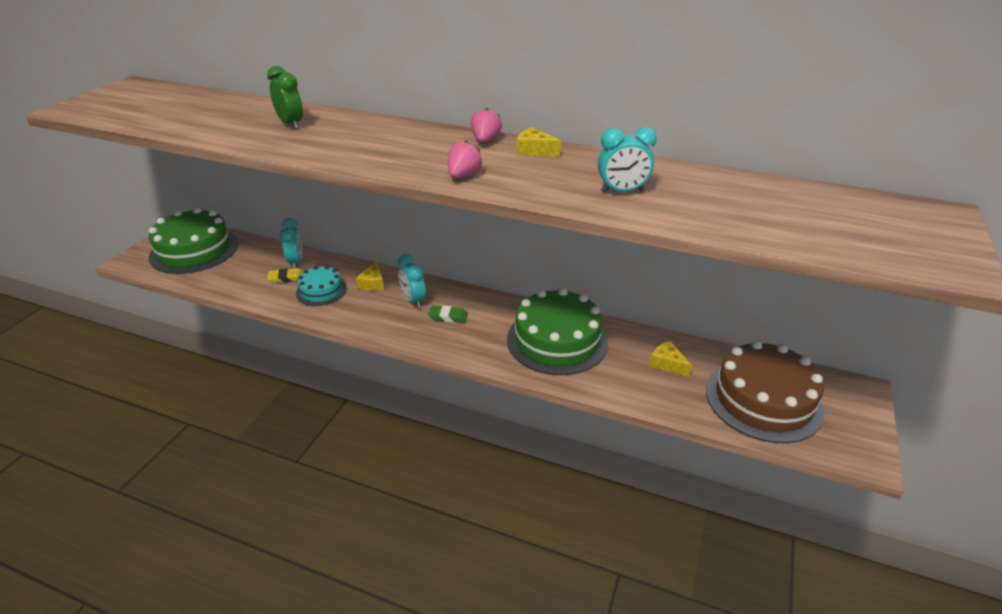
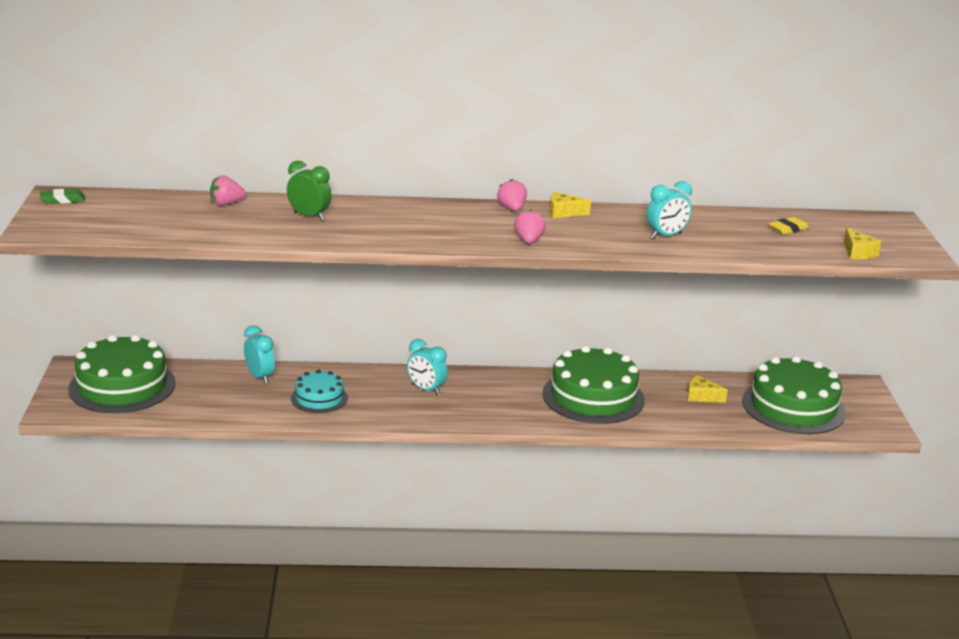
camera: 25 degrees left, 10 degrees down
yellow eraser [267,268,304,283] -> yellow eraser moved to [769,217,809,235]
yellow cheese [356,261,384,291] -> yellow cheese moved to [844,228,882,259]
green eraser [428,306,468,323] -> green eraser moved to [40,189,85,204]
brown cake [706,341,824,443] -> green cake [742,356,846,434]
none -> pink strawberry [210,175,246,206]

